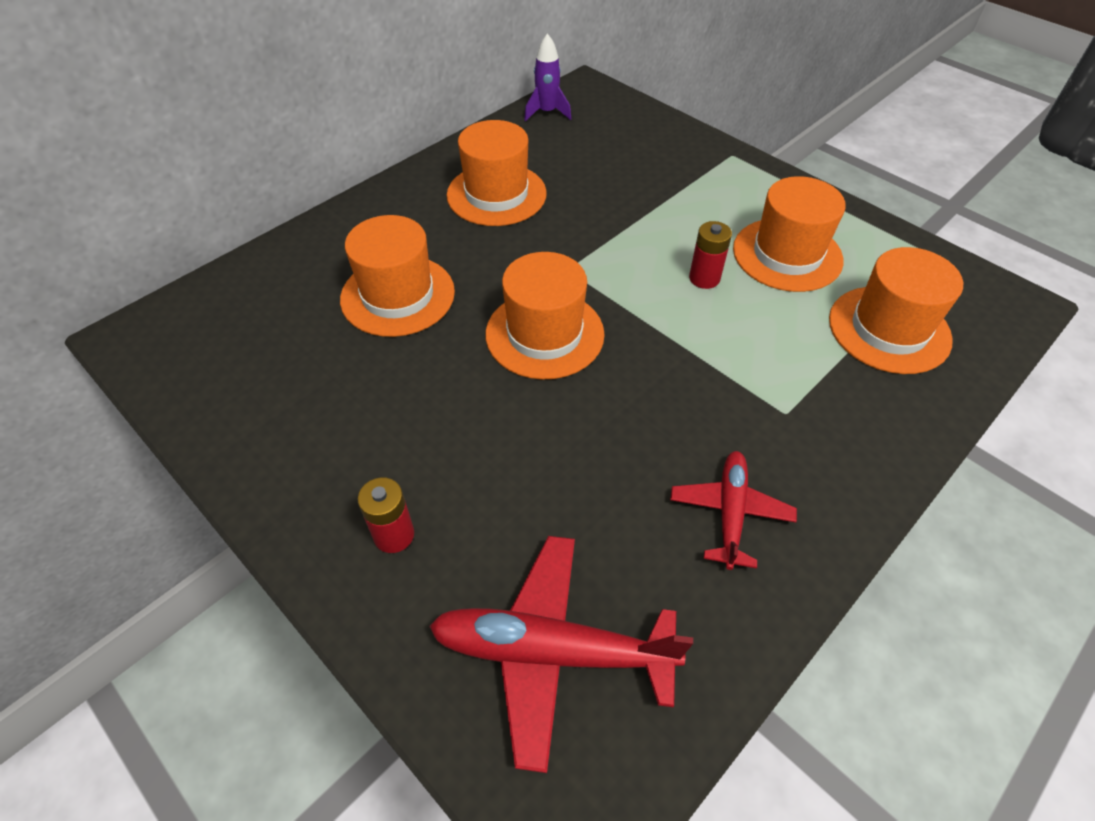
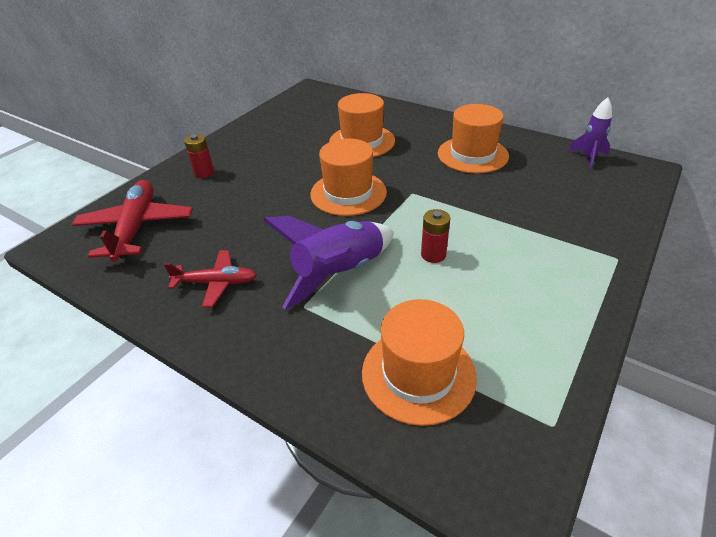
camera: 80 degrees right, 10 degrees down
orange hat [733,176,846,292] -> none
none -> purple rocket [263,216,394,309]

